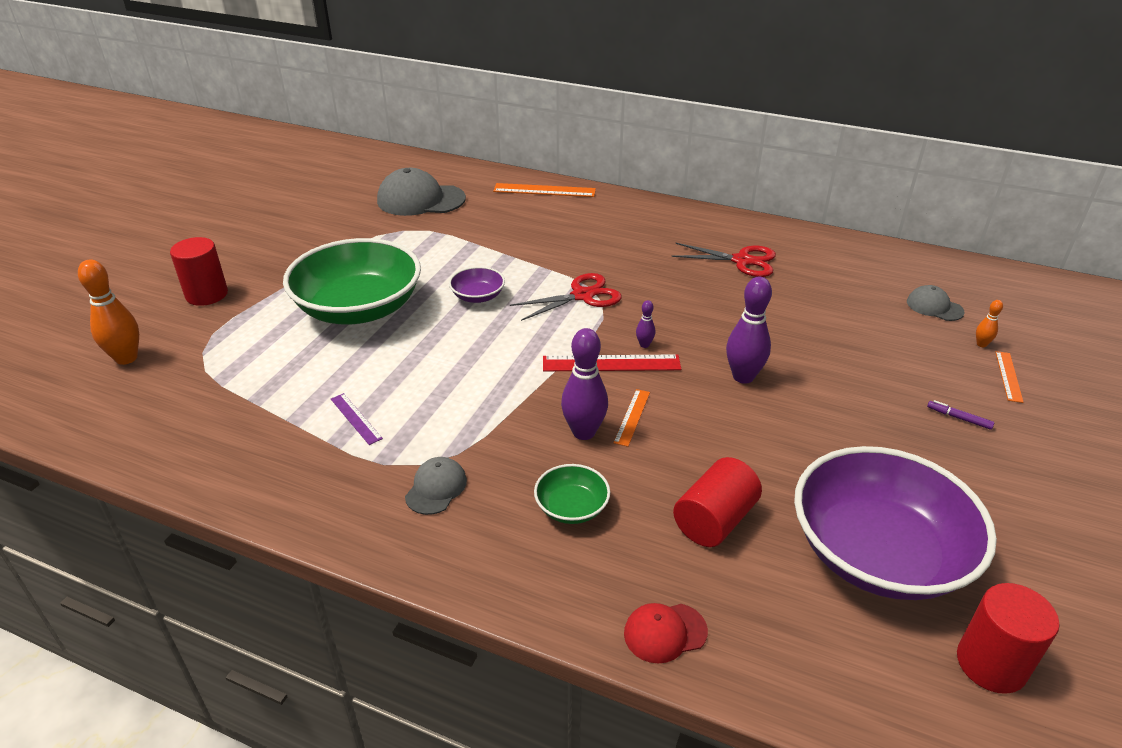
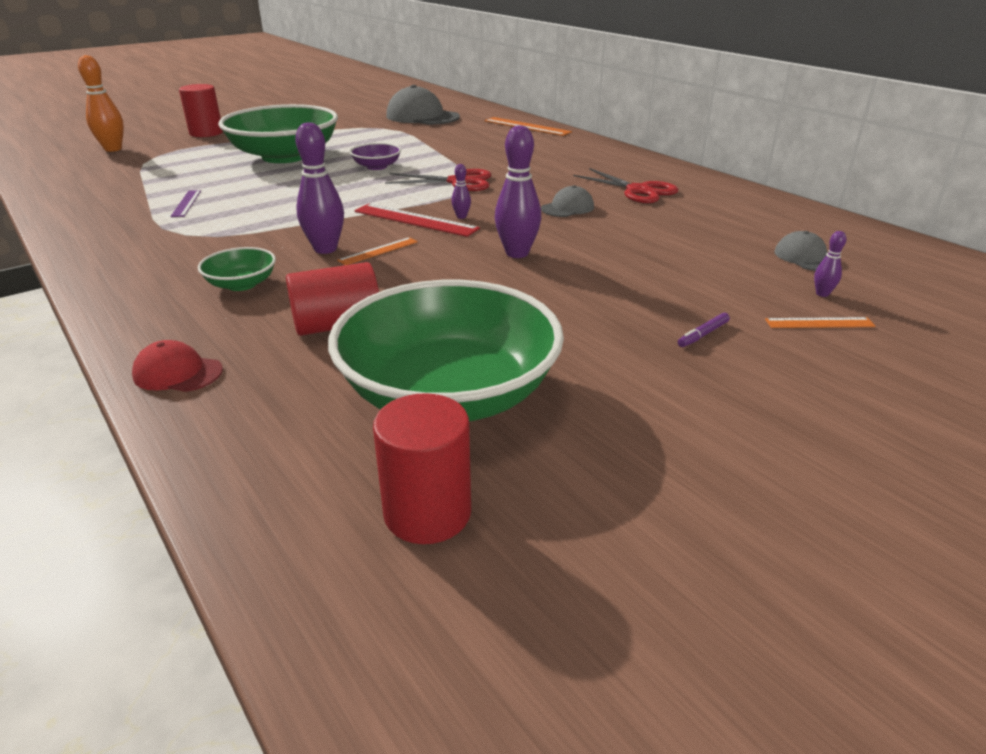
camera: 30 degrees right, 5 degrees down
grey cap [405,457,467,515] -> grey cap moved to [541,185,594,217]
purple bowl [794,446,997,600] -> green bowl [328,280,564,421]
purple marker [927,400,994,430] -> purple marker turned 105 degrees counterclockwise [678,313,730,347]
orange bowling pin [976,300,1003,347] -> purple bowling pin [814,231,846,297]
orange ruler [995,351,1024,403] -> orange ruler turned 45 degrees clockwise [765,317,876,328]

